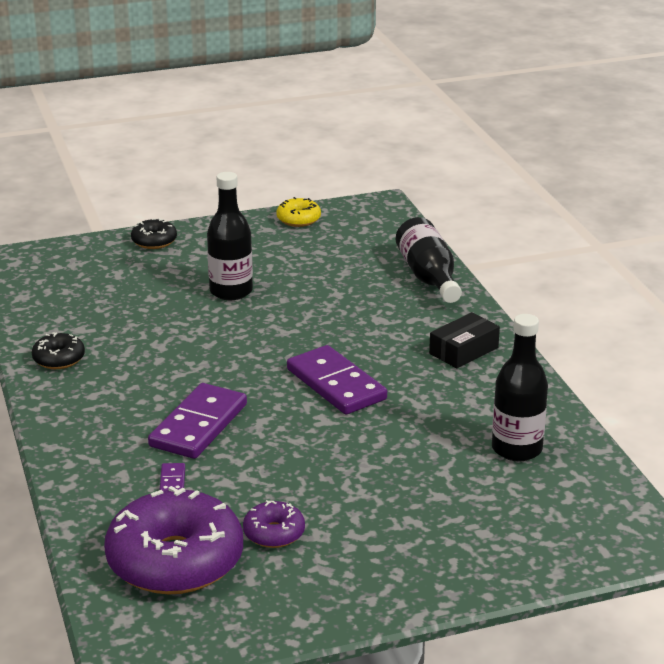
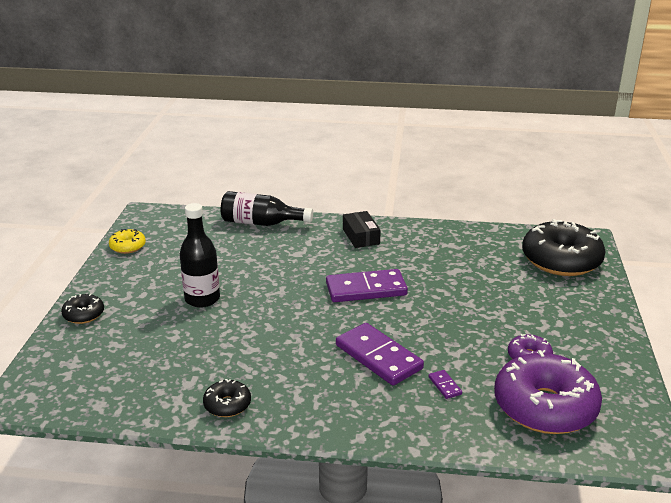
camera: 65 degrees left, 0 degrees up
purple domino [160,463,185,491] -> purple domino turned 45 degrees clockwise [429,370,462,399]
black bottle [492,314,548,461] -> none
none -> black donut [522,219,606,276]

